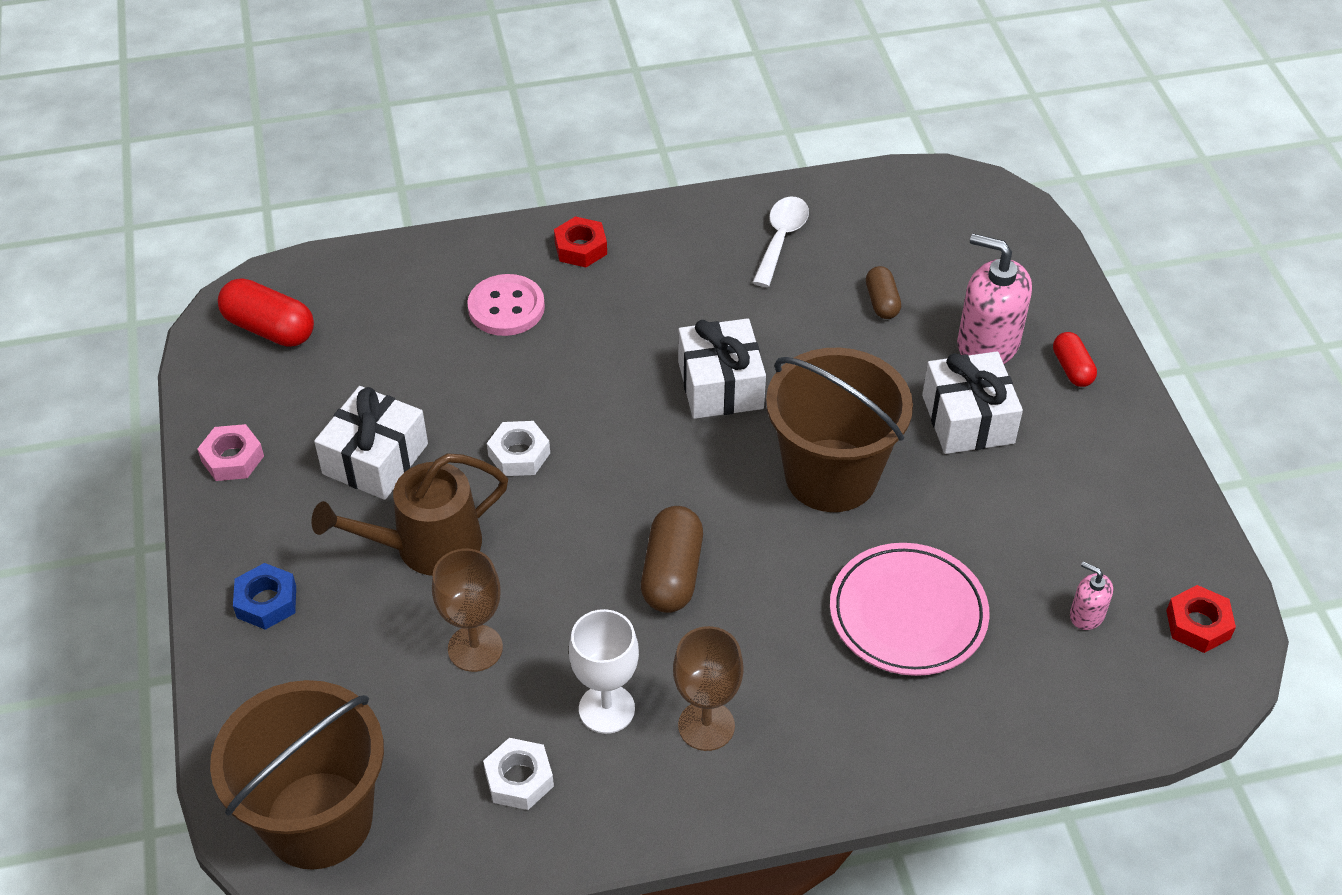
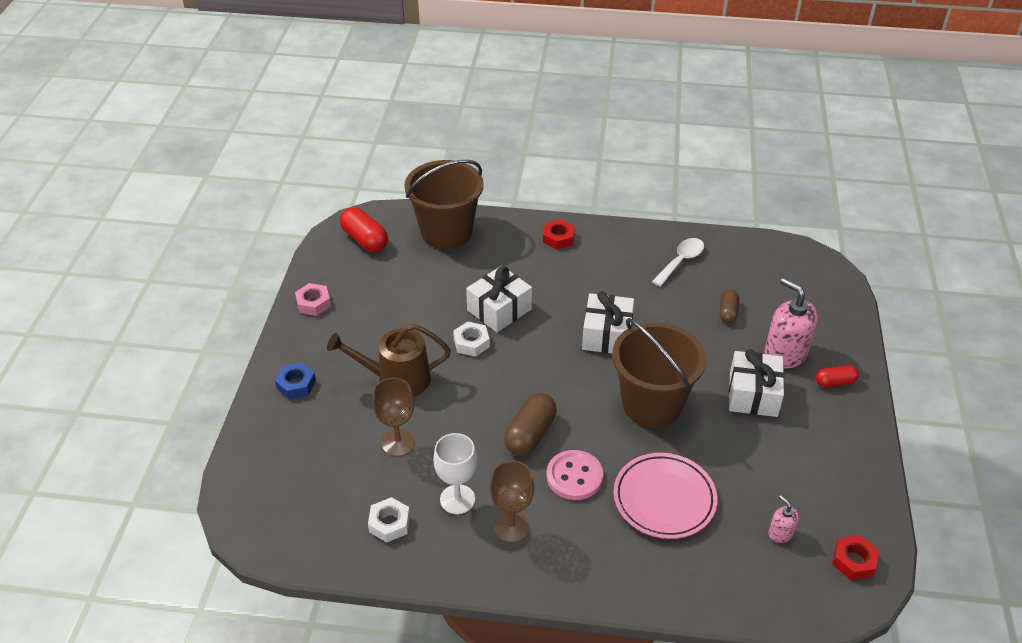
camera: 20 degrees right, 5 degrees down
brown bucket [210,680,384,870] -> brown bucket moved to [404,160,484,249]
white gift [314,386,428,500] -> white gift moved to [466,266,532,332]
pink button [467,274,545,336] -> pink button moved to [547,450,603,500]
red capsule [1053,332,1097,387] -> red capsule turned 75 degrees clockwise [816,365,859,387]

